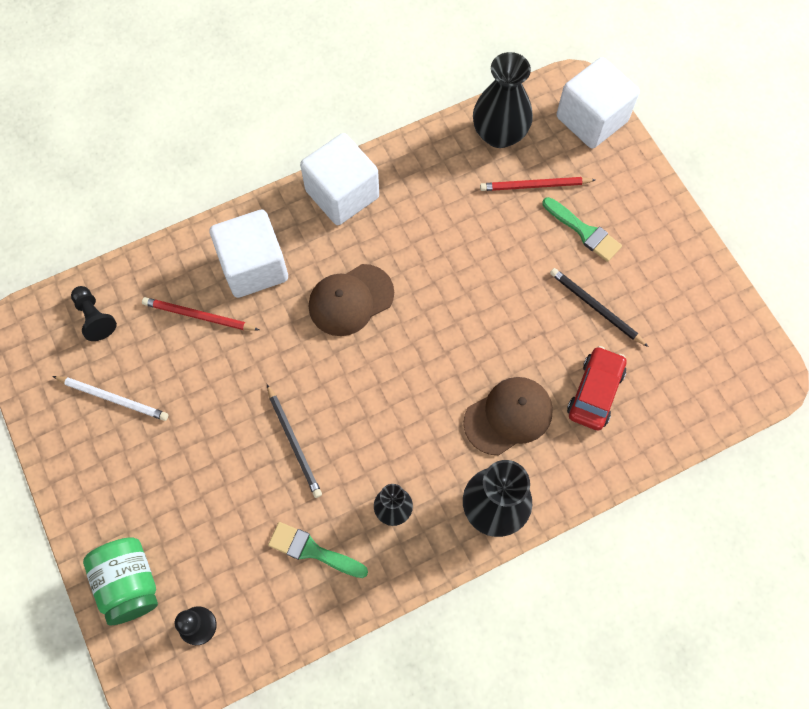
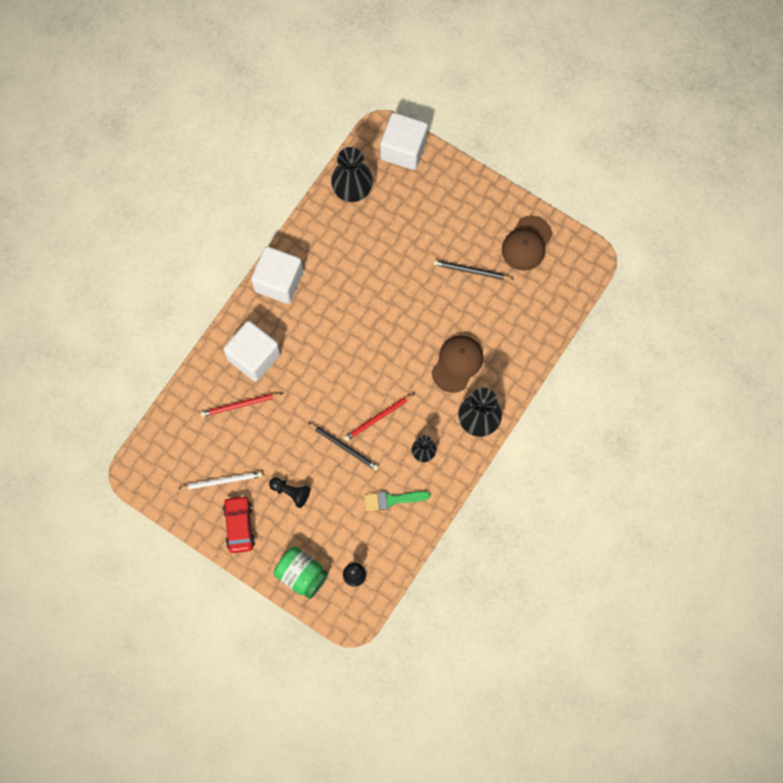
camera: 30 degrees left, 5 degrees up
black pawn [71,286,117,341] -> black pawn moved to [269,477,310,508]
brown cap [309,264,394,336] -> brown cap moved to [502,216,552,271]
red pencil [480,177,596,191] -> red pencil moved to [344,393,415,441]
green brush [543,197,622,262] -> none
red car [567,346,626,431] -> red car moved to [223,495,255,553]

